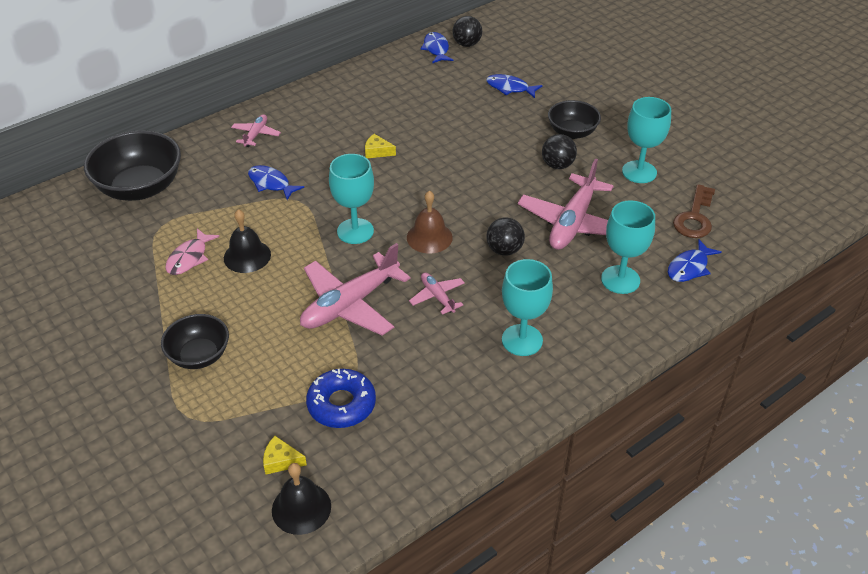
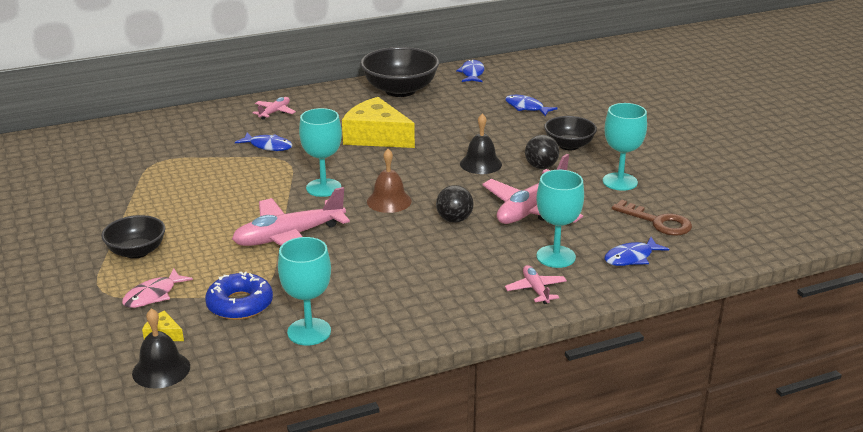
camera: 15 degrees right, 15 degrees down
black bowl [84,130,181,201] -> black bowl moved to [360,47,439,97]
pink fish [165,228,220,275] -> pink fish moved to [122,269,193,308]
black bell [224,209,271,273] -> black bell moved to [460,113,502,174]
blue fish [248,165,304,200] -> blue fish turned 150 degrees clockwise [235,133,292,151]
yellow cheese [365,134,396,158] -> yellow cheese [342,97,415,148], size x2.45
pink plane [409,273,465,315] -> pink plane moved to [505,265,567,304]
black ball [452,16,482,47] -> none
turquoise goblet [502,259,553,356] -> turquoise goblet moved to [278,237,331,345]
brown key [673,184,715,238] -> brown key turned 90 degrees counterclockwise [612,199,692,236]

